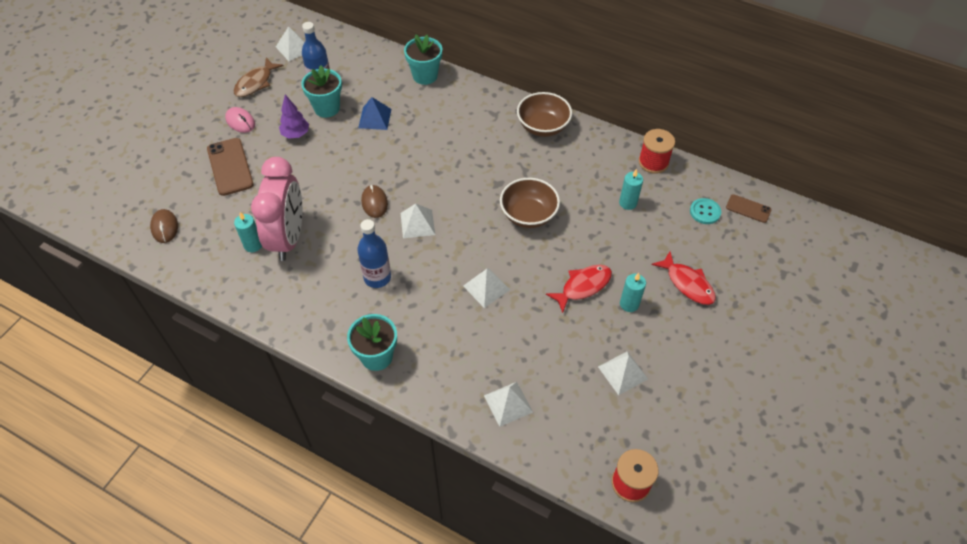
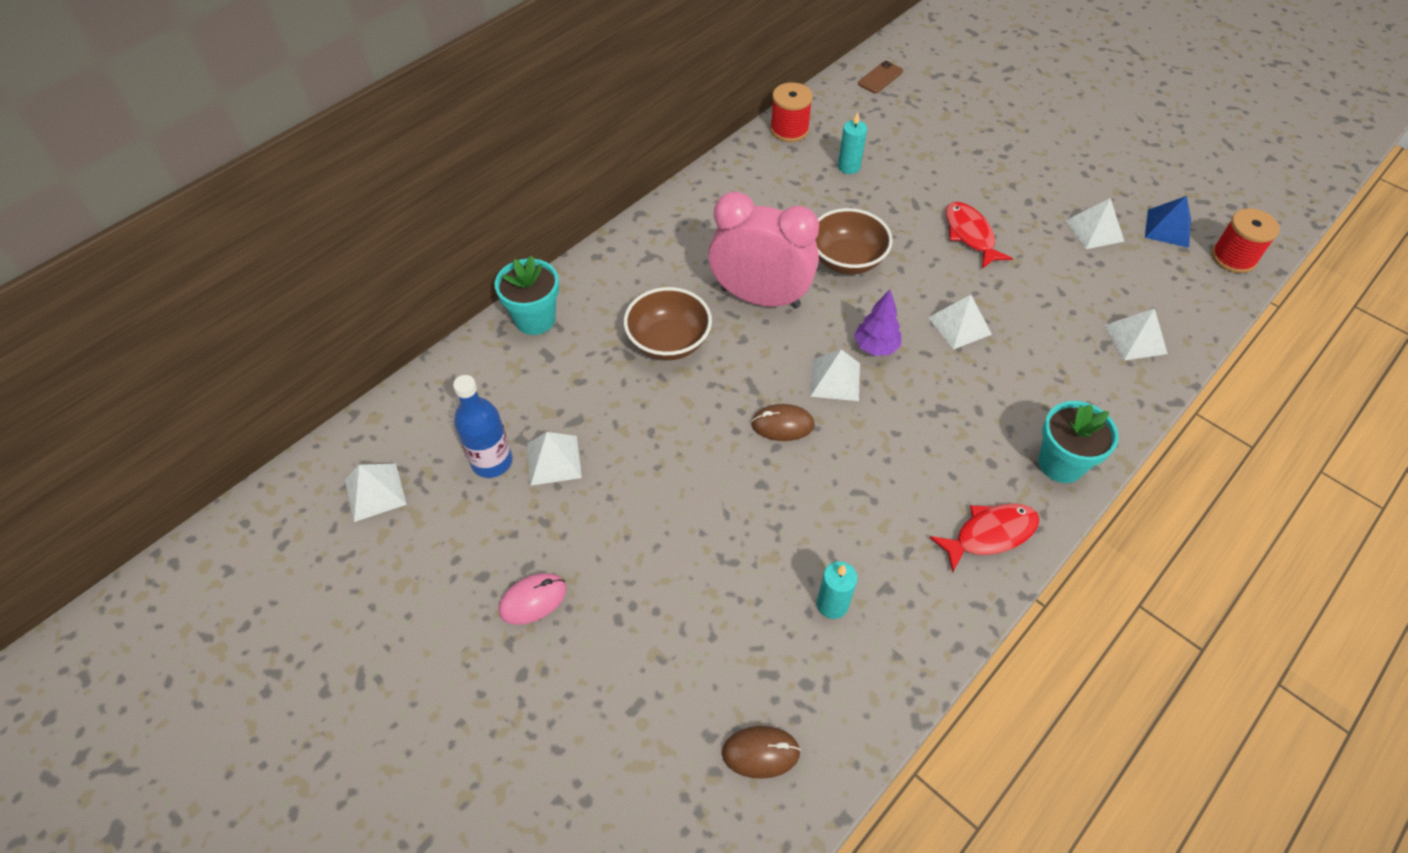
camera: 75 degrees left, 0 degrees up
brown phone [207,138,254,196] -> none
brown fish [233,58,284,97] -> none
pink clock [251,157,302,261] -> pink clock moved to [708,191,819,308]
purple tree [279,95,309,139] -> purple tree moved to [854,290,901,356]
turquoise flower pot [301,65,342,118] -> white pyramid [527,432,582,486]
blue bottle [357,219,391,288] -> none
blue pyramid [358,97,391,130] -> blue pyramid moved to [1145,196,1191,248]
brown bowl [517,92,572,137] -> brown bowl moved to [624,287,712,360]
turquoise candle [620,273,646,312] -> none
red fish [651,251,716,305] -> red fish moved to [929,503,1039,573]
turquoise button [690,198,721,224] -> none

